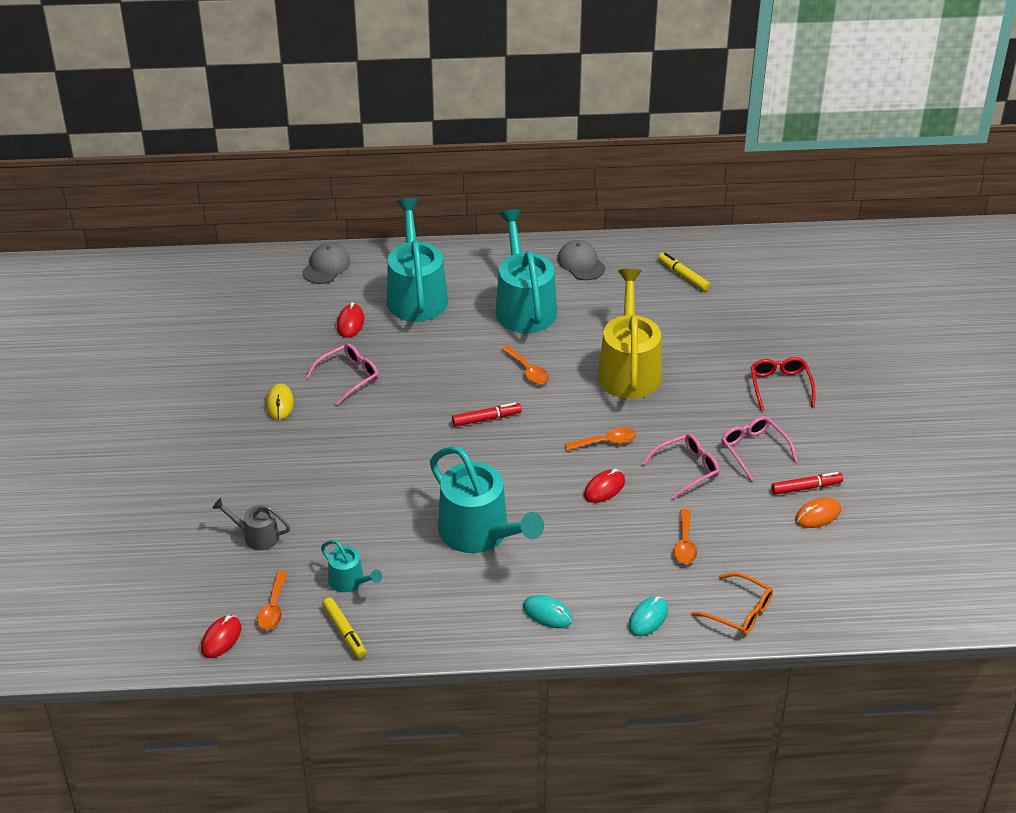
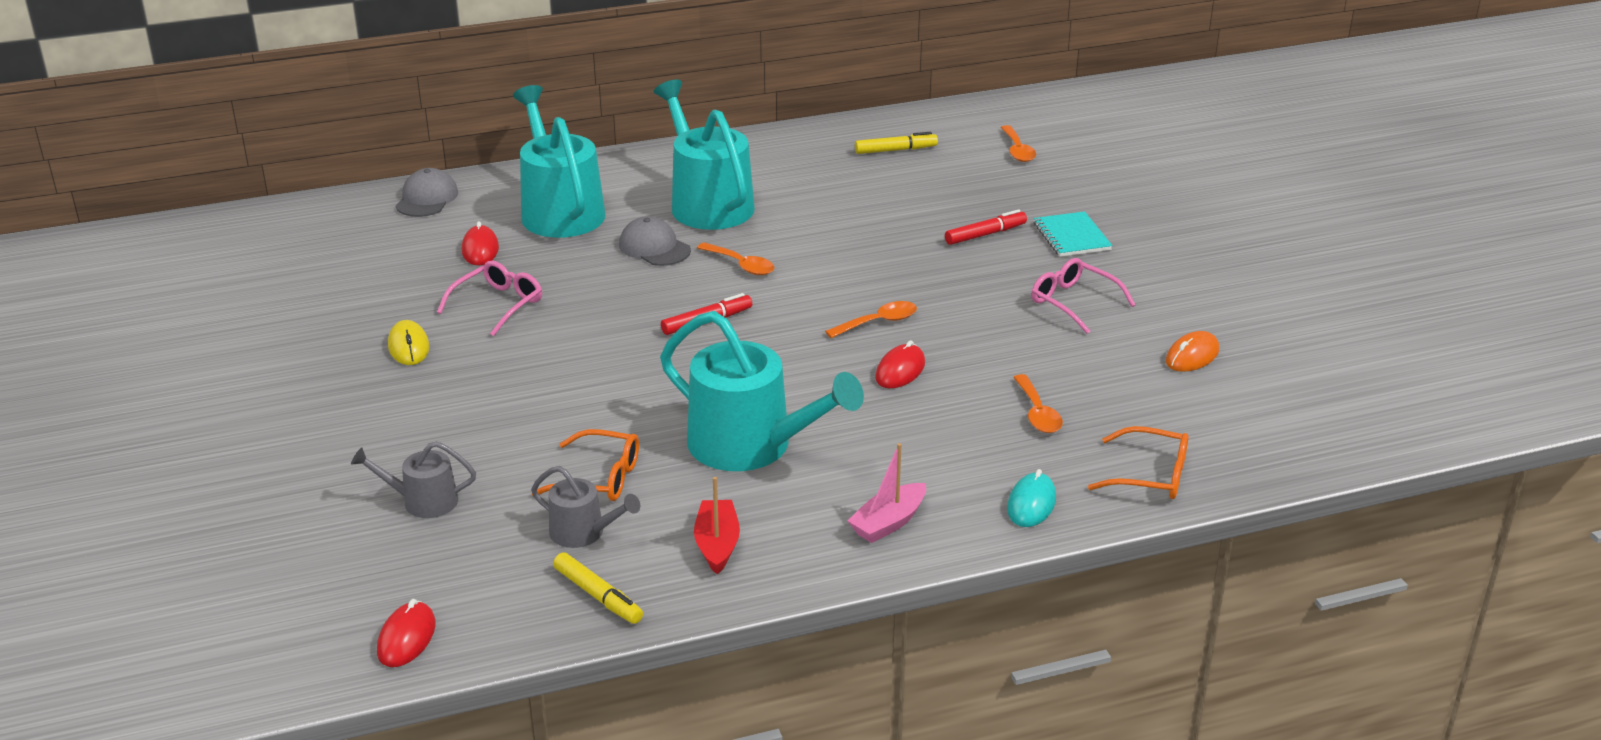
camera: 15 degrees left, 10 degrees down
orange spoon [257,571,287,630] -> orange spoon moved to [1001,125,1036,162]
turquoise watering can [321,540,382,592] -> grey watering can [531,466,640,548]
turquoise mouse [523,595,573,628] -> pink boat [848,443,926,543]
grey cap [557,240,605,280] -> grey cap moved to [619,216,691,266]
yellow watering can [597,269,662,399] -> none
pink glasses [642,434,719,499] -> none
yellow marker [658,253,710,291] -> yellow marker turned 135 degrees clockwise [855,132,938,154]
red glasses [751,357,816,411] -> turquoise notebook [1034,211,1113,257]
red marker [771,472,843,495] -> red marker moved to [945,209,1027,245]
none -> orange glasses [531,429,639,501]
none -> red boat [694,477,740,574]

